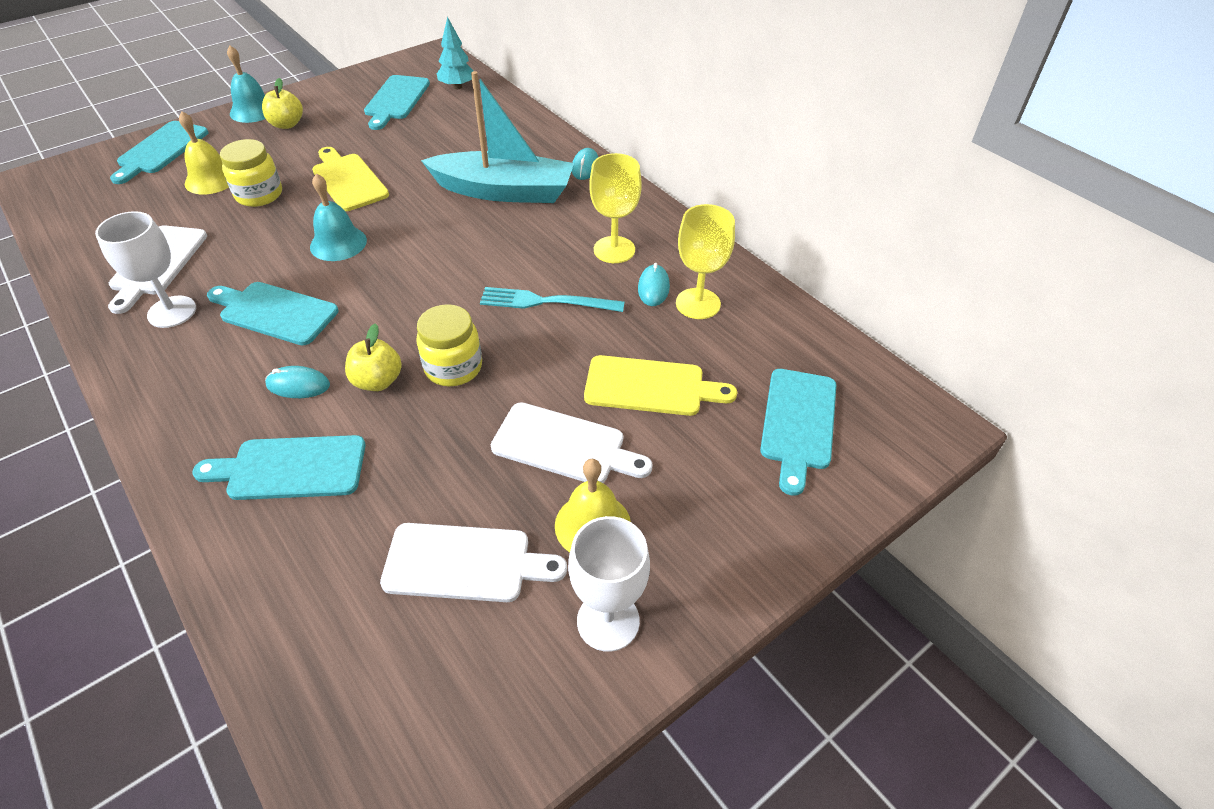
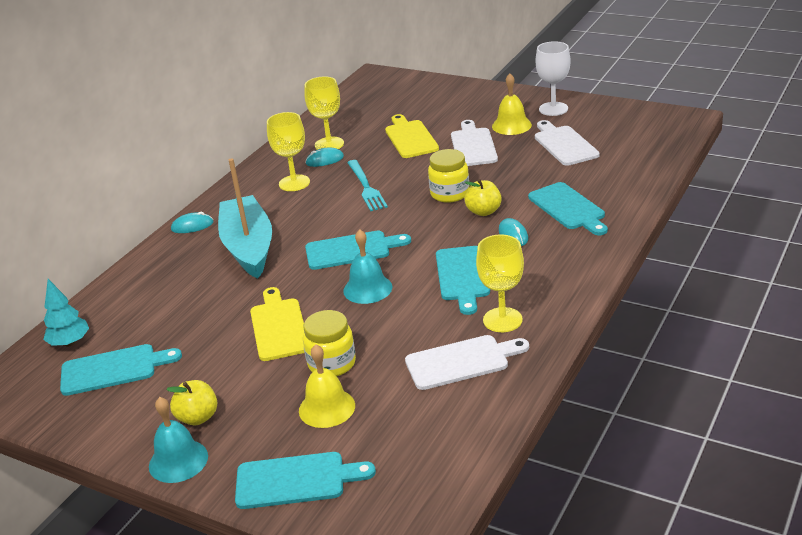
camera: 110 degrees left, 15 degrees down
white goblet [95,211,196,328] -> yellow goblet [476,235,524,332]
yellow cutting board [312,147,389,211] -> yellow cutting board turned 135 degrees clockwise [250,287,305,361]
turquoise cutting board [760,369,836,496] -> turquoise cutting board moved to [305,231,411,270]

